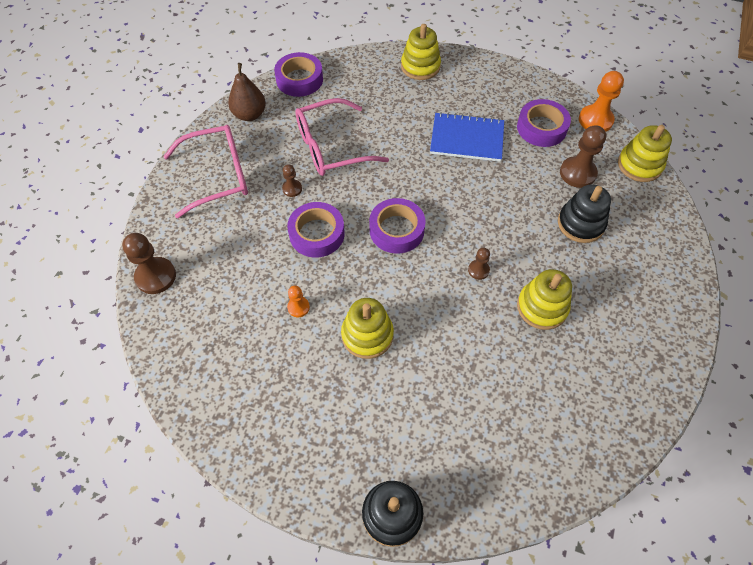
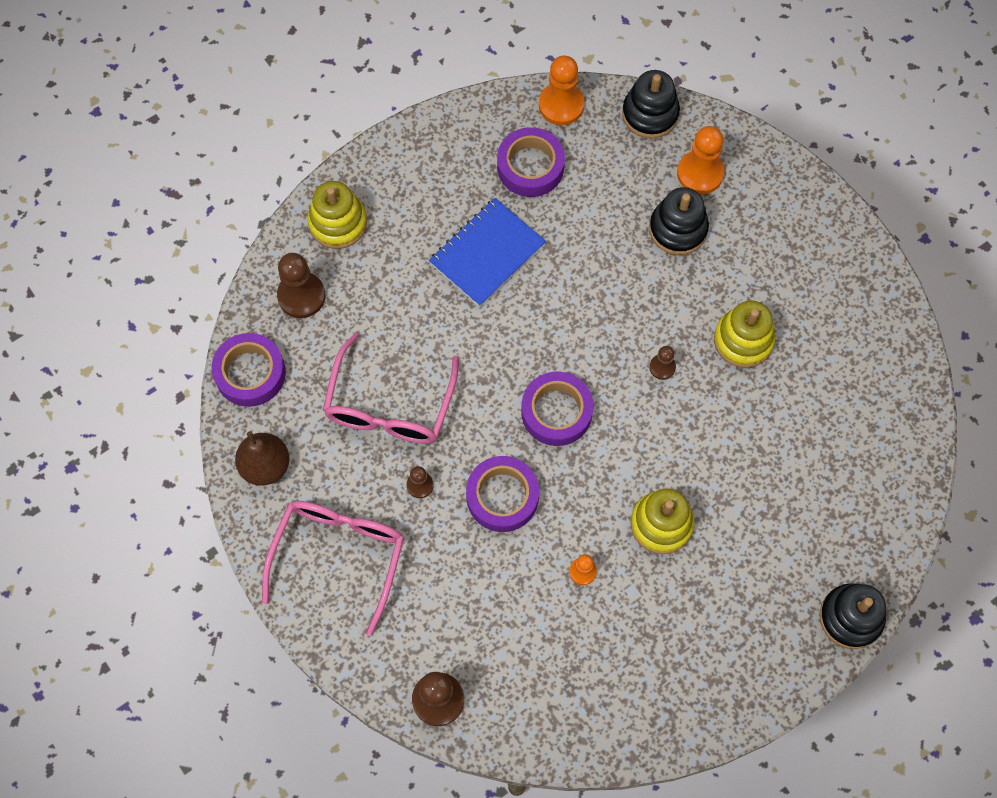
camera: 55 degrees left, 10 degrees up
brown pawn [560,125,606,188] -> brown pawn moved to [277,253,325,318]
yellow stacking toy [618,125,672,182] -> black stacking toy [622,70,680,139]
none -> orange pawn [677,126,724,194]

